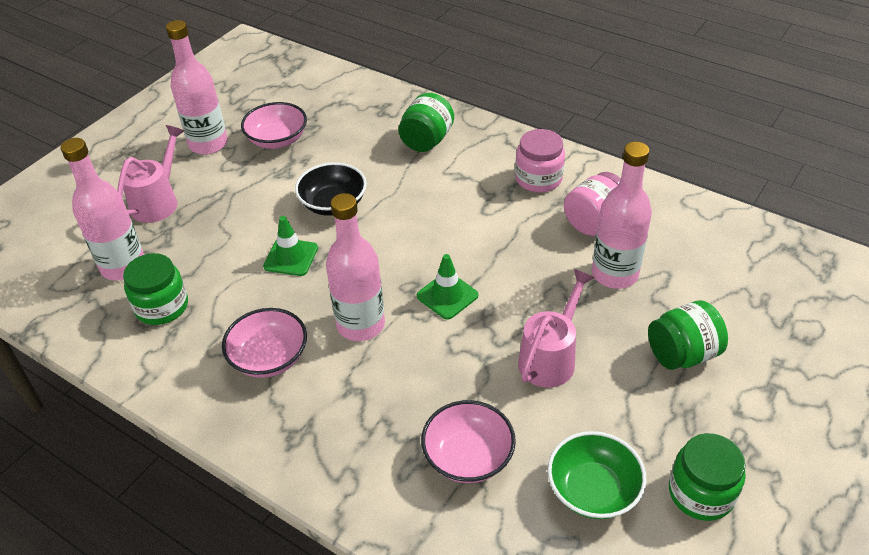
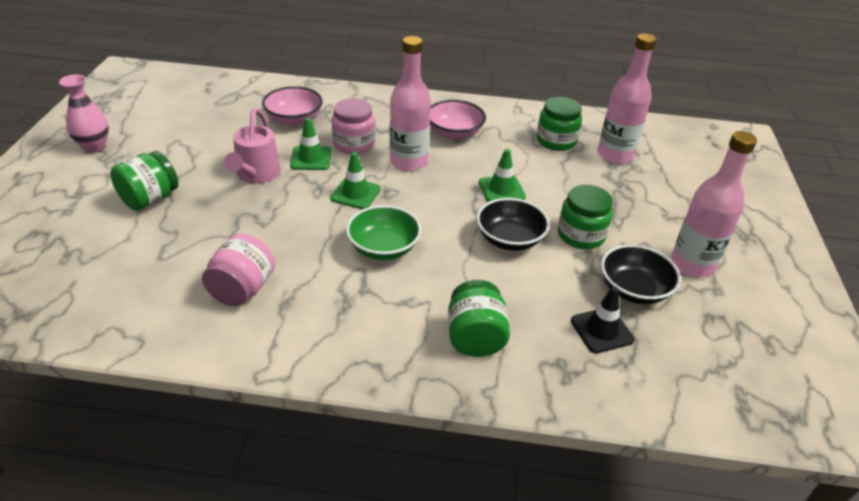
camera: 150 degrees right, 5 degrees down
pink watering can [117,125,184,223] -> none
pink bowl [241,102,307,149] -> black bowl [601,245,681,304]
pink jar [515,129,565,193] -> pink jar moved to [331,98,375,154]
green bowl [548,431,646,519] -> green bowl moved to [346,205,421,260]
pink bottle [592,142,652,289] -> none
green jar [669,433,746,521] -> green jar moved to [558,185,613,249]
none -> pink vase [59,75,109,153]
none -> green traffic cone [290,118,331,170]
none -> black traffic cone [571,287,634,353]

